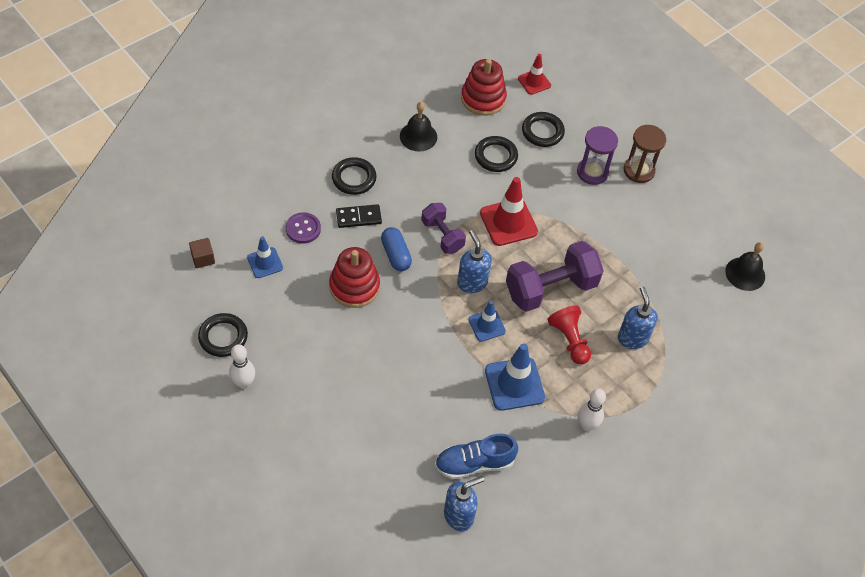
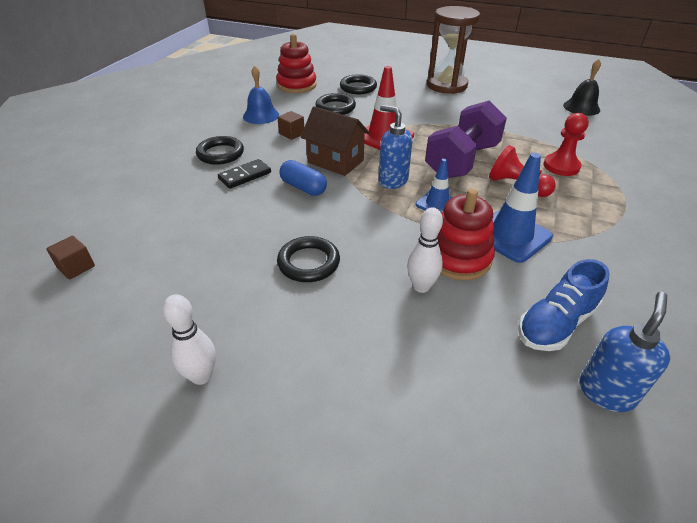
camera: 25 degrees left, 15 degrees down
black ring [198,313,248,357] -> black ring moved to [277,236,340,282]
blue traffic cone [247,236,283,278] -> none
purple button [286,212,321,244] -> none
red stacking toy [329,247,380,308] -> red stacking toy moved to [438,189,495,280]
black bell [400,102,437,151] -> blue bell [243,66,279,124]
purple dumbbell [421,203,466,254] -> brown house [301,106,370,176]
red traffic cone [518,54,551,95] -> none
purple hourglass [577,126,618,185] -> none
white bowling pin [578,389,606,431] -> white bowling pin moved to [407,207,443,293]
blue soap dispenser [618,286,658,349] -> red pawn [543,113,589,176]
brown hourglass [624,125,666,183] -> brown hourglass [427,6,480,94], size x1.51
none -> brown cube [278,111,304,140]

